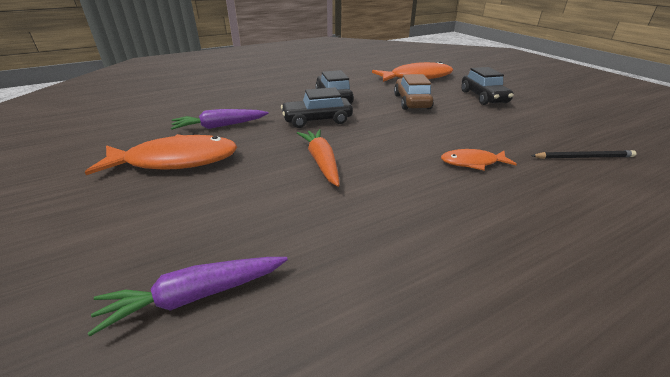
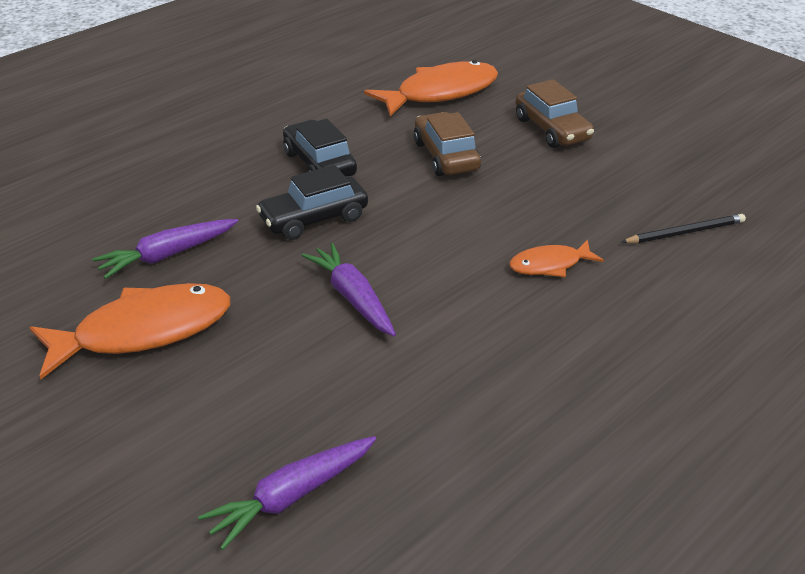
camera: 15 degrees left, 5 degrees up
orange carrot [297,129,340,187] -> purple carrot [302,243,396,336]
black car [461,67,514,105] -> brown car [516,79,594,148]

